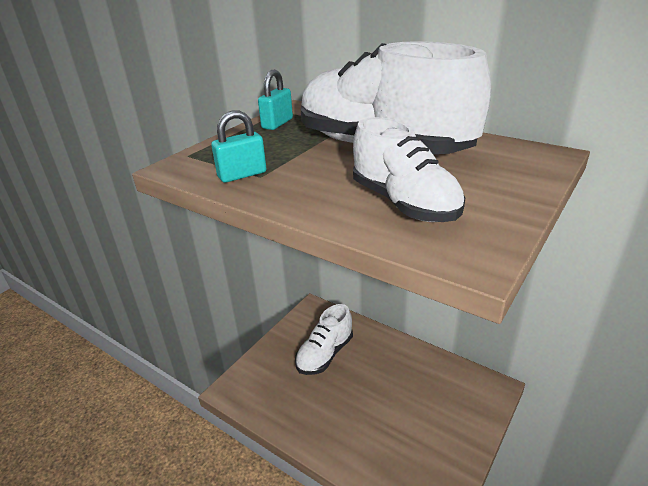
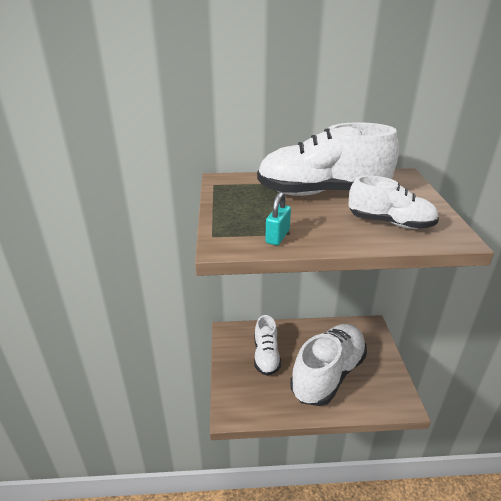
camera: 40 degrees left, 0 degrees up
turquoise padlock [258,70,293,130] -> none
none -> white shoe [290,324,367,406]

